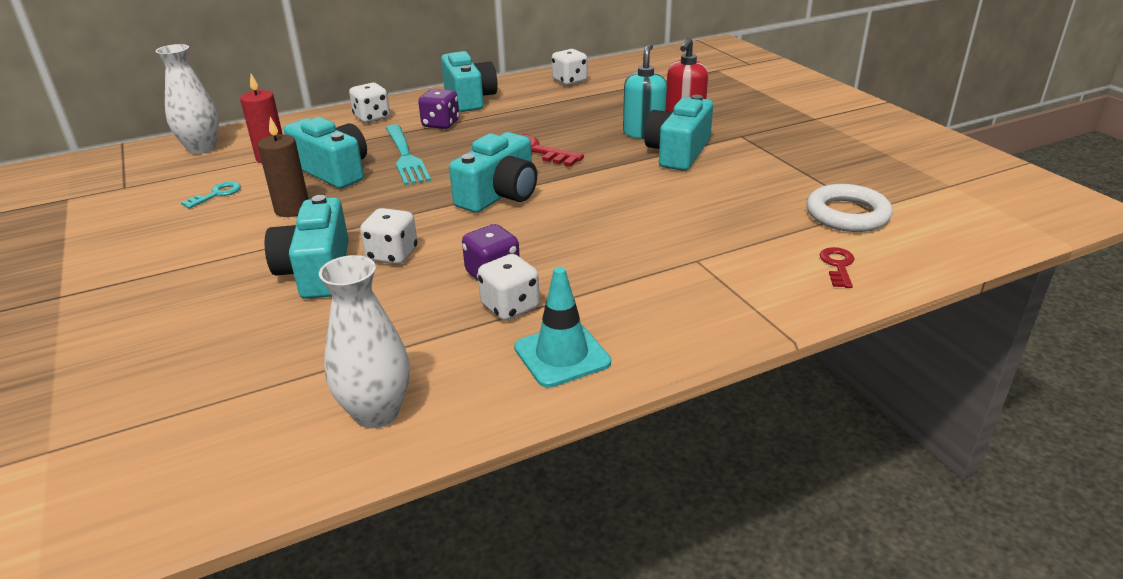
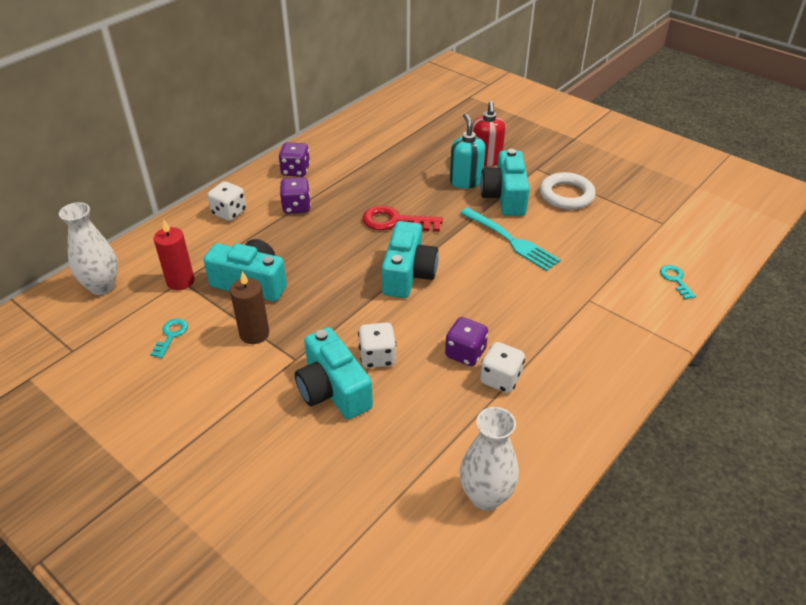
camera: 25 degrees left, 10 degrees up
turquoise fork [386,124,431,185] -> turquoise fork moved to [460,207,561,271]
turquoise camera [441,51,498,112] -> purple dice [278,142,310,177]
turquoise traffic cone [514,267,611,388] -> none
white dice [552,49,588,86] -> none
white ring [806,184,893,232] -> white ring moved to [540,172,596,210]
red key [820,247,855,288] -> turquoise key [660,265,696,299]

